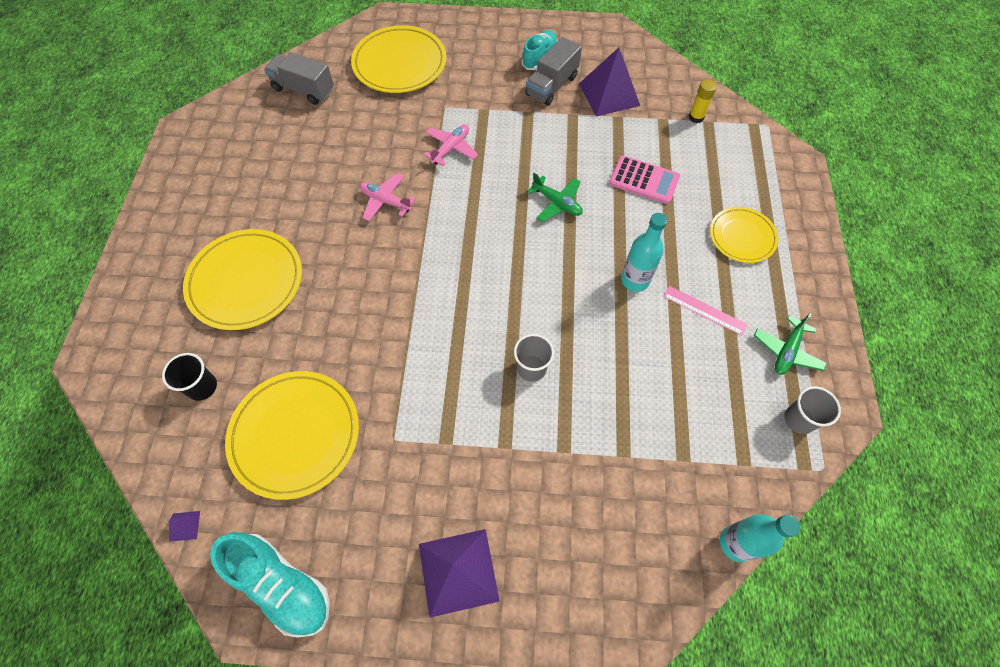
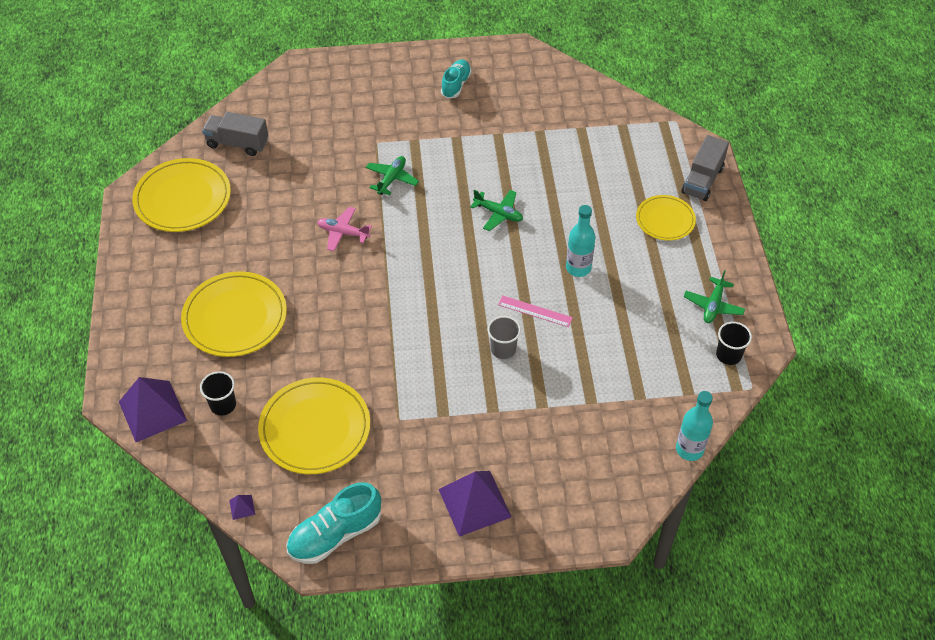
camera: 10 degrees left, 10 degrees down
turquoise shoe [210,532,330,637] -> turquoise shoe turned 120 degrees clockwise [286,482,381,564]
yellow plate [351,25,447,93] -> yellow plate moved to [132,158,231,232]
pink plane [424,125,478,166] -> green plane [366,156,419,195]
grey truck [525,37,582,106] -> grey truck moved to [681,135,729,201]
purple pyramid [579,47,640,117] -> purple pyramid moved to [119,377,187,442]
pink calculator [609,156,680,204] -> none
pink ruler [663,286,748,336] -> pink ruler moved to [498,296,573,327]
yellow glue stick [689,79,717,123] -> none
grey cup [784,386,841,434] -> black cup [716,322,752,365]

